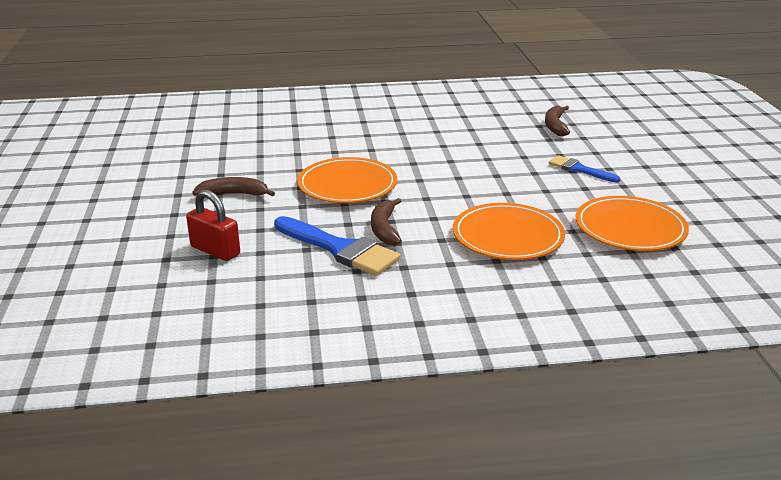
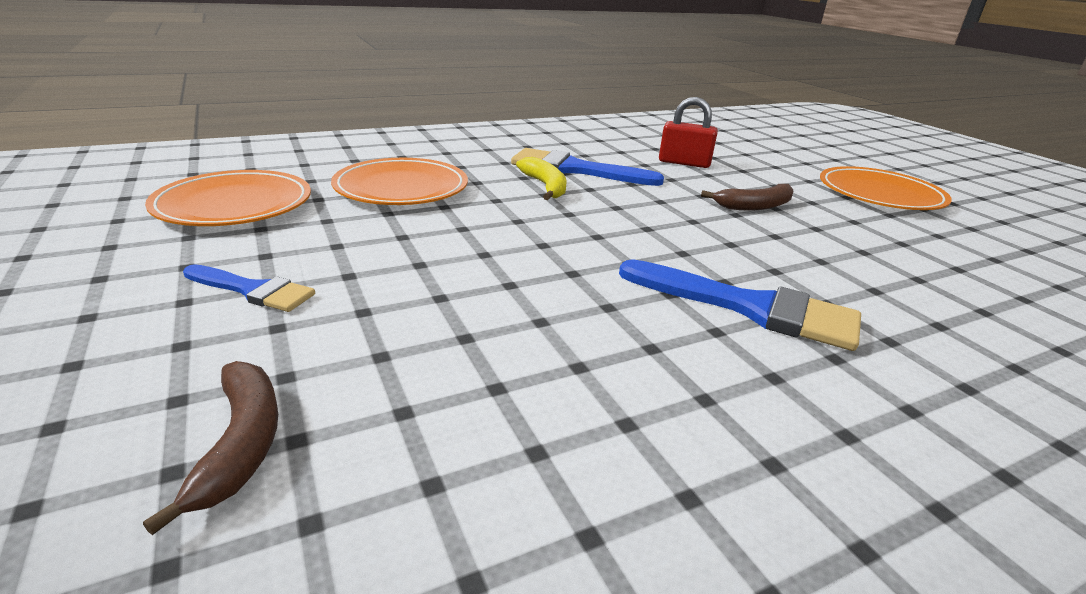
camera: 160 degrees right, 0 degrees up
orange plate [297,157,397,203] -> orange plate moved to [820,166,952,210]
brown banana [371,198,402,246] -> yellow banana [516,157,567,200]
none -> blue brush [619,259,861,351]

